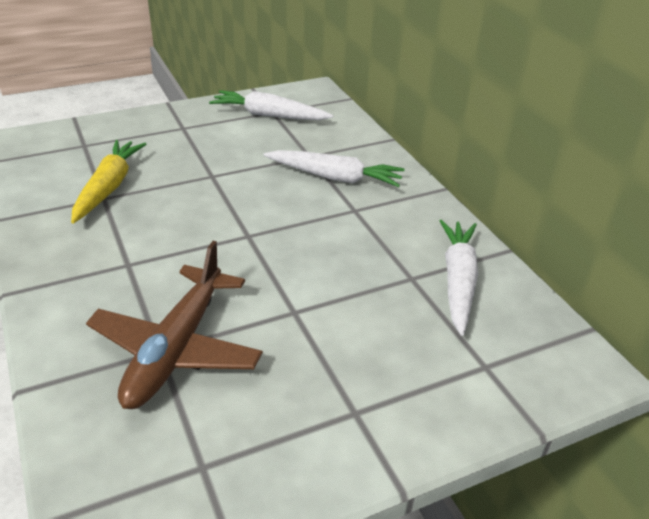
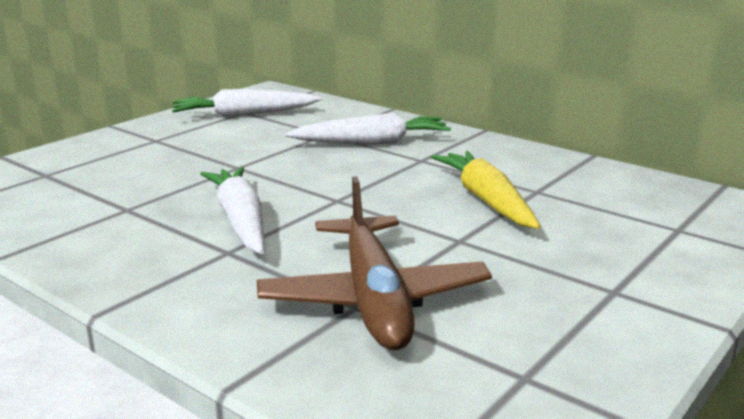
camera: 25 degrees left, 15 degrees down
yellow carrot [71,140,147,224] -> yellow carrot moved to [431,151,541,229]
white carrot [440,220,478,336] -> white carrot moved to [200,167,264,254]

